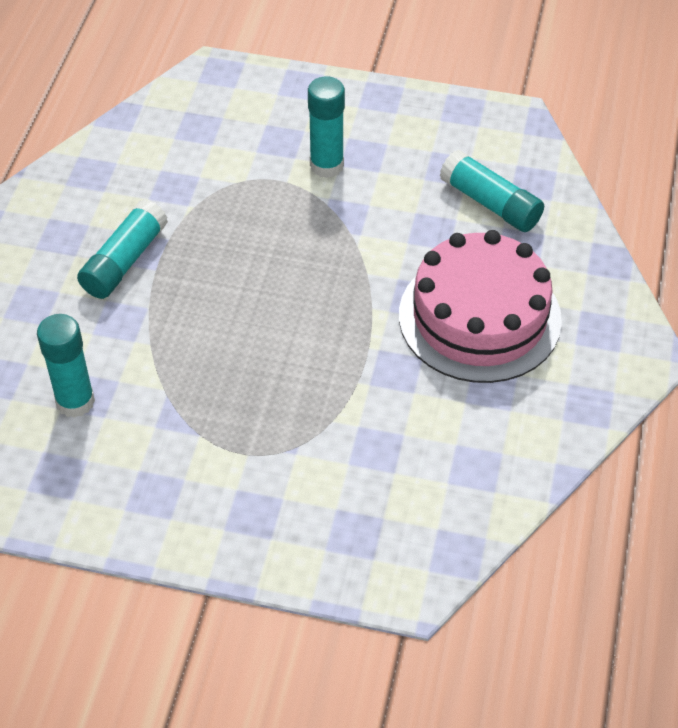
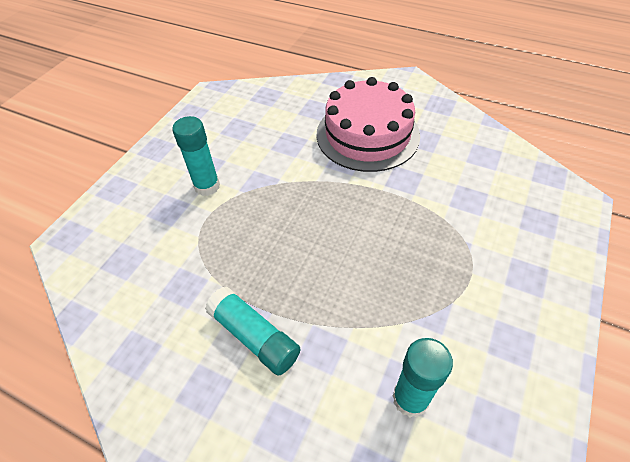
camera: 75 degrees left, 0 degrees up
turquoise glue stick [440,149,544,232] -> none

